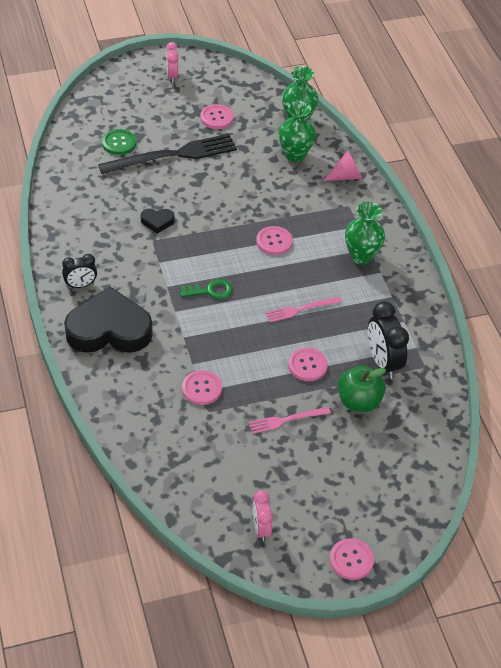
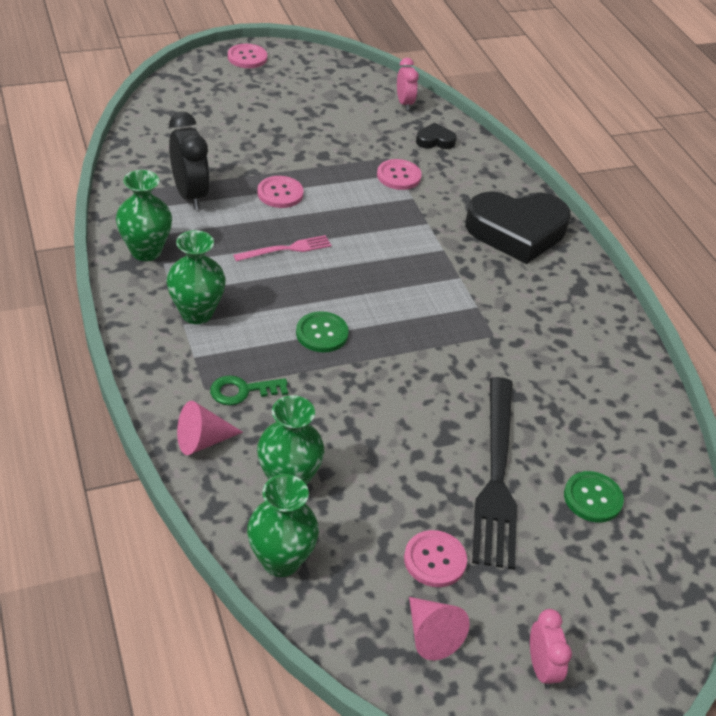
camera: 175 degrees right, 5 degrees down
black clock [62,254,97,288] -> none
black fork [98,134,237,174] -> black fork turned 60 degrees counterclockwise [472,377,517,570]
black heart [141,209,175,234] -> black heart moved to [416,123,457,149]
green key [181,279,233,299] -> green key moved to [210,375,288,405]
pink fork [249,407,331,434] -> none
pink clock [253,490,273,541] -> pink clock moved to [397,58,419,110]
pink button [256,226,293,255] -> green button [296,311,349,353]
green apple [338,366,386,412] -> none
none -> green vase [116,170,172,261]
none -> pink cone [409,597,470,660]

